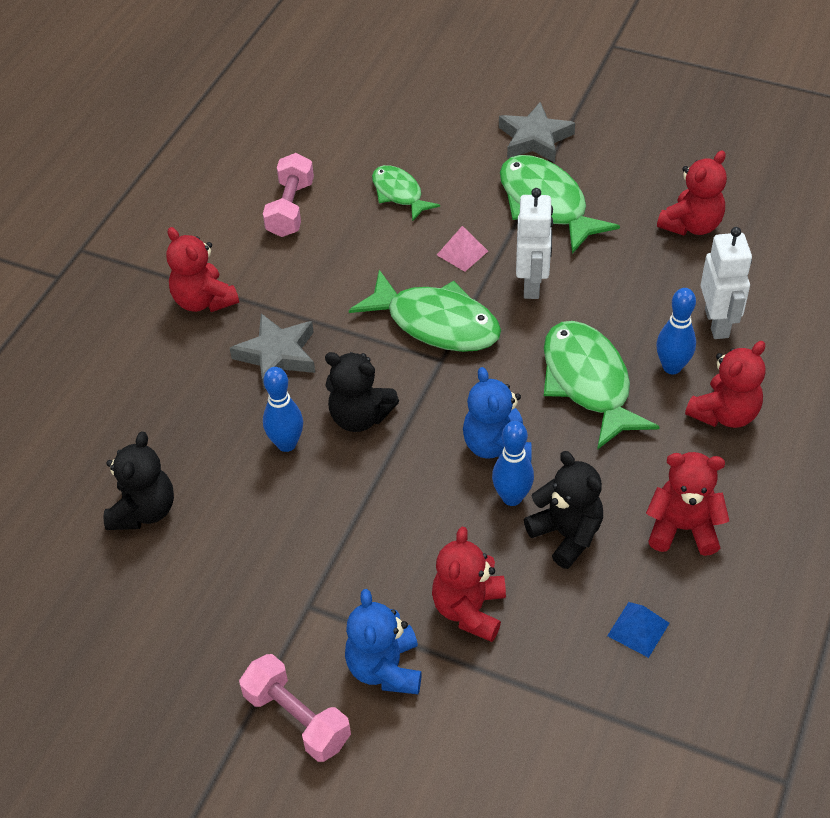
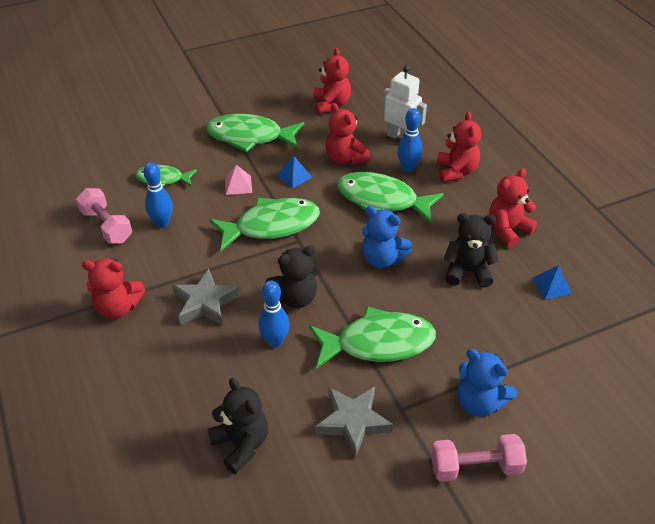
camera: 50 degrees left, 5 degrees down
red teddy bear [432,527,506,642] -> red teddy bear moved to [325,103,370,165]
blue bowling pin [492,421,534,506] -> blue bowling pin moved to [143,162,173,228]
grey star [499,102,575,163] -> grey star moved to [315,386,393,458]
white robot [516,188,553,299] -> blue pyramid [277,156,313,188]
none -> green fish [309,306,436,369]

